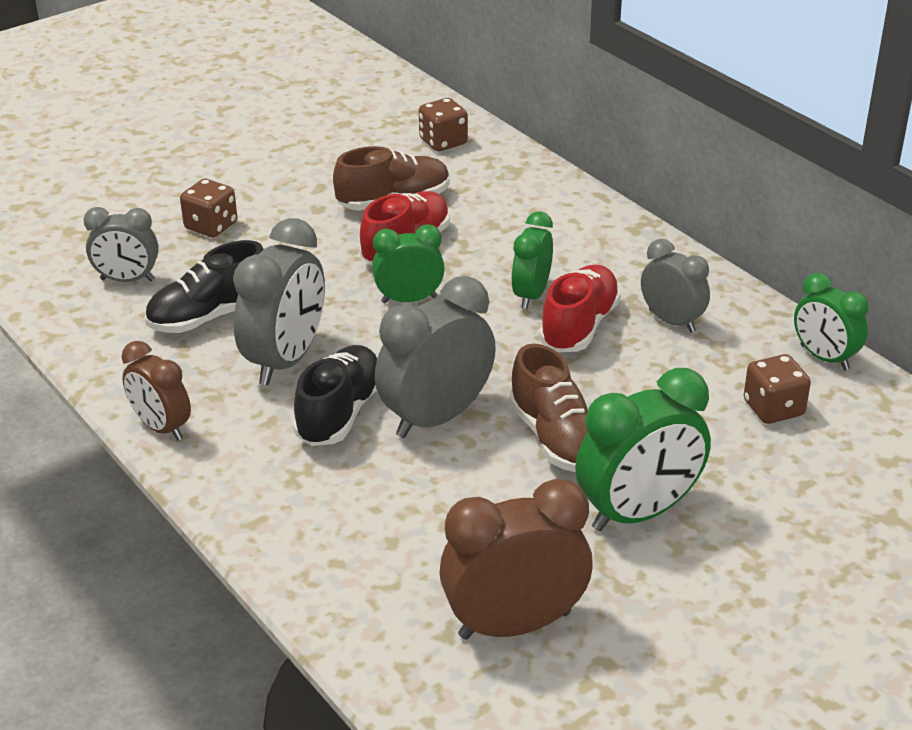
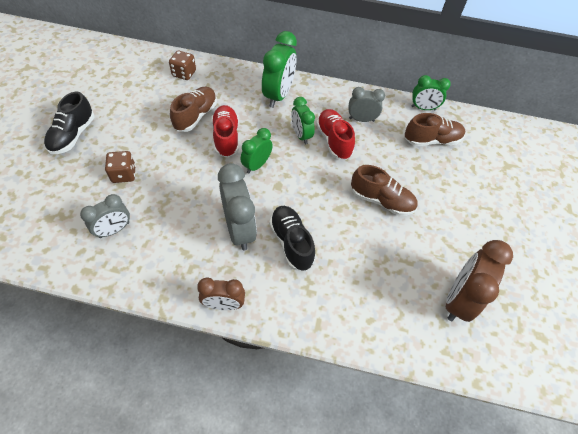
camera: 45 degrees left, 20 degrees up
black shoe [145,240,264,333] -> black shoe moved to [44,92,95,154]
grey clock [375,276,496,438] -> none
green clock [575,368,711,531] -> green clock moved to [262,31,297,108]
brown dice [744,354,811,424] -> brown shoe [405,113,465,146]

